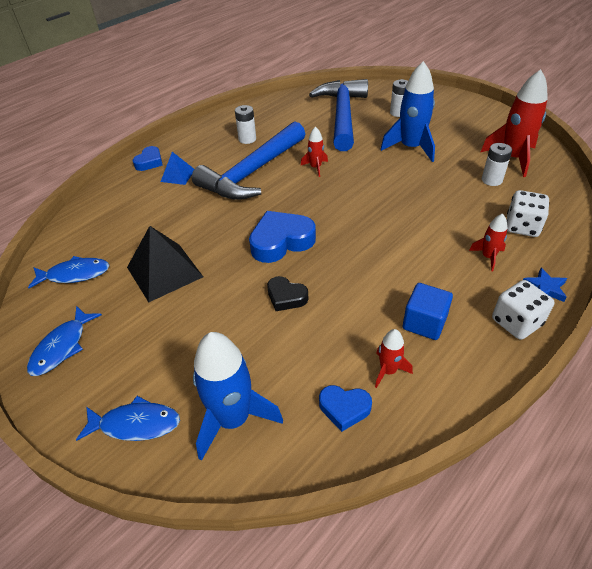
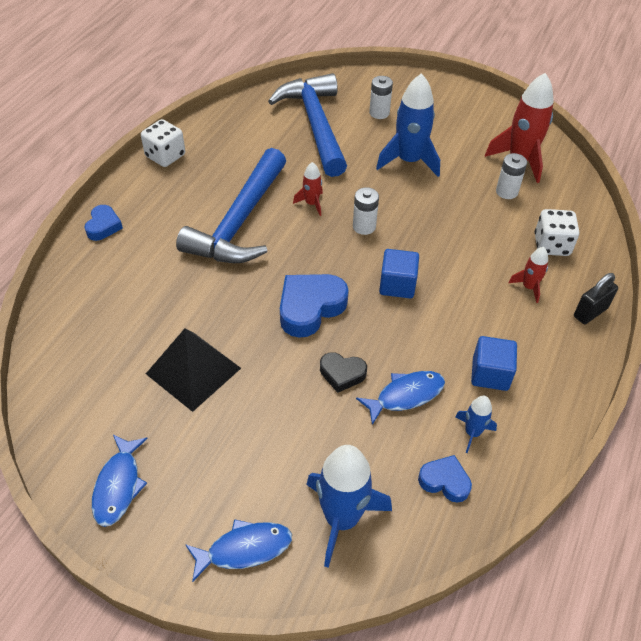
camera: 20 degrees left, 5 degrees up
blue fish [28,256,110,288] -> blue fish moved to [356,371,445,425]
blue pyramid [161,152,194,185] -> none
white battery [235,105,256,144] -> white battery moved to [353,187,379,235]
blue heart [319,385,372,432] -> blue heart turned 150 degrees counterclockwise [418,455,472,503]
red rocket [375,329,413,388] -> blue rocket [455,396,497,453]
white dice [492,280,554,340] -> white dice moved to [141,119,185,167]
blue star [523,268,567,302] -> black padlock [574,273,618,324]
none -> blue cube [379,249,419,298]

